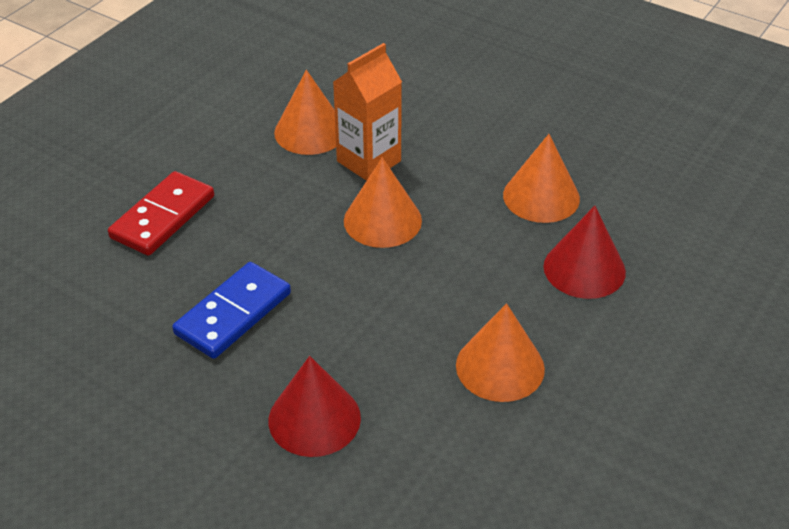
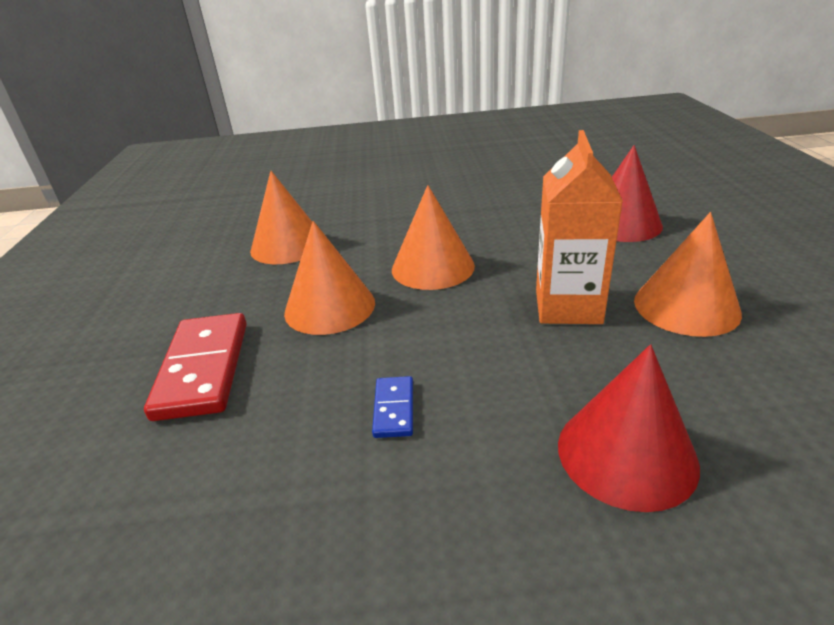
camera: 35 degrees left, 10 degrees down
blue domino [172,262,291,359] -> blue domino [372,376,413,438], size x0.48
orange carton [333,43,402,181] -> orange carton moved to [536,130,623,324]
orange cone [503,134,580,223] -> orange cone moved to [284,221,375,335]

